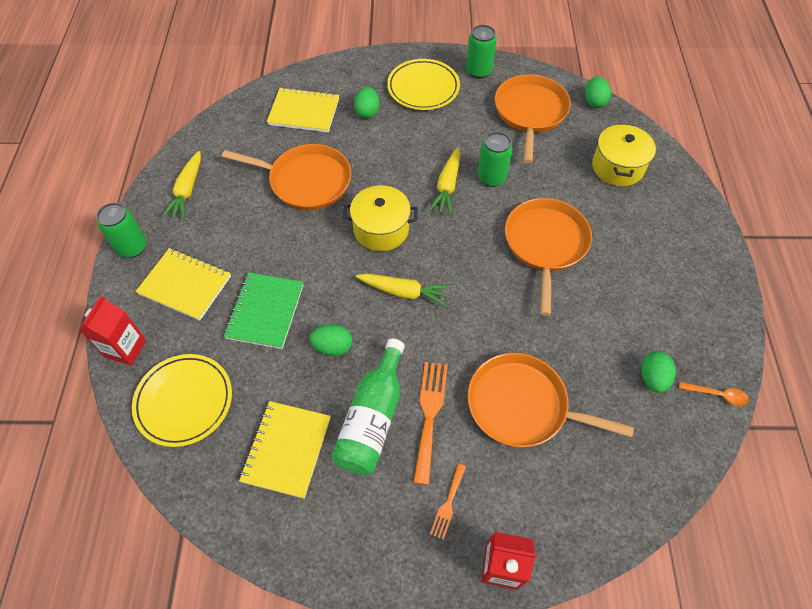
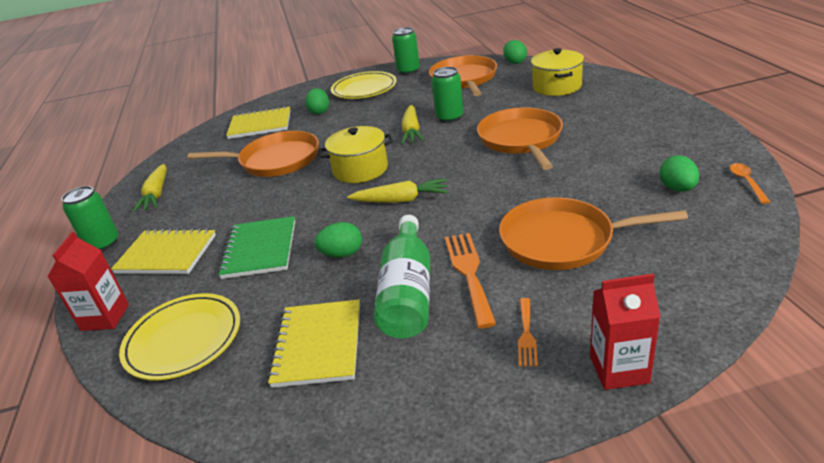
camera: 10 degrees left, 25 degrees down
orange spoon [679,382,749,406] -> orange spoon turned 90 degrees counterclockwise [730,163,770,204]

